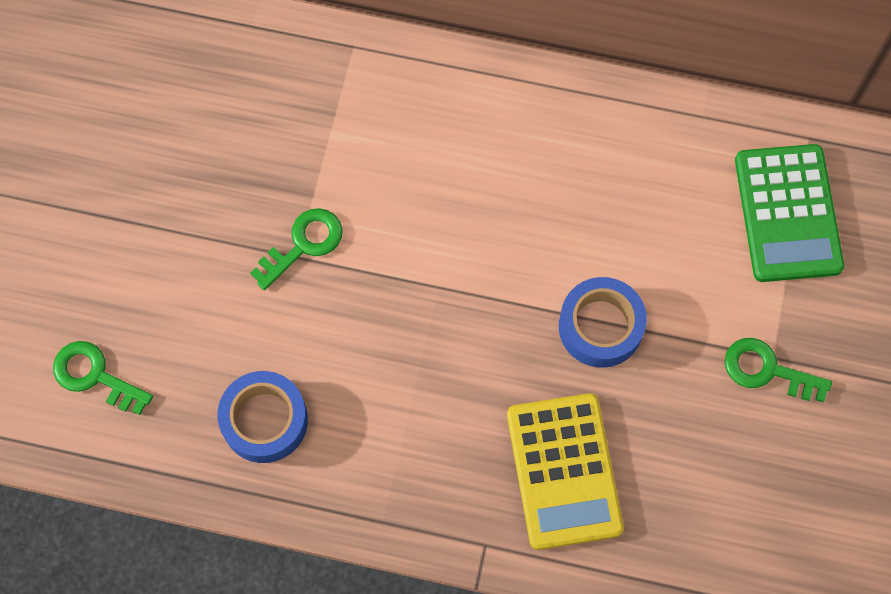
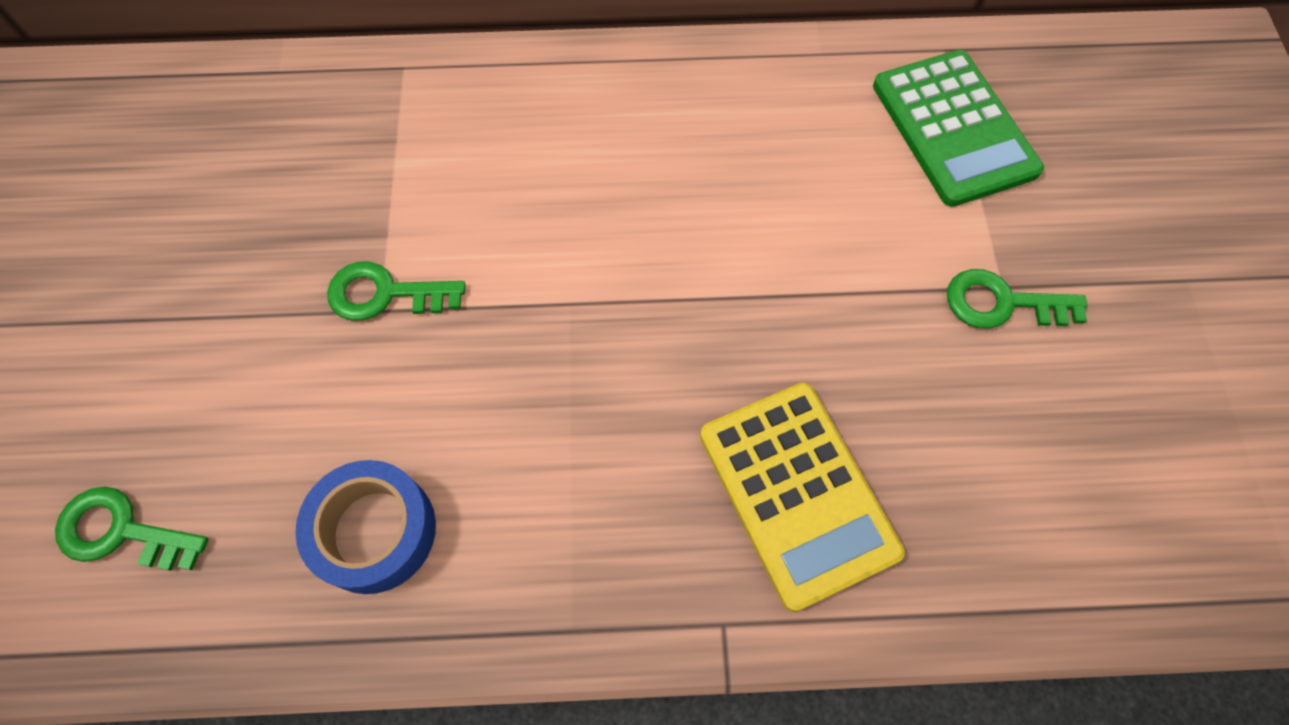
camera: 15 degrees left, 5 degrees down
green key [250,208,343,290] -> green key turned 120 degrees counterclockwise [327,261,466,321]
blue tape [559,277,647,368] -> none

